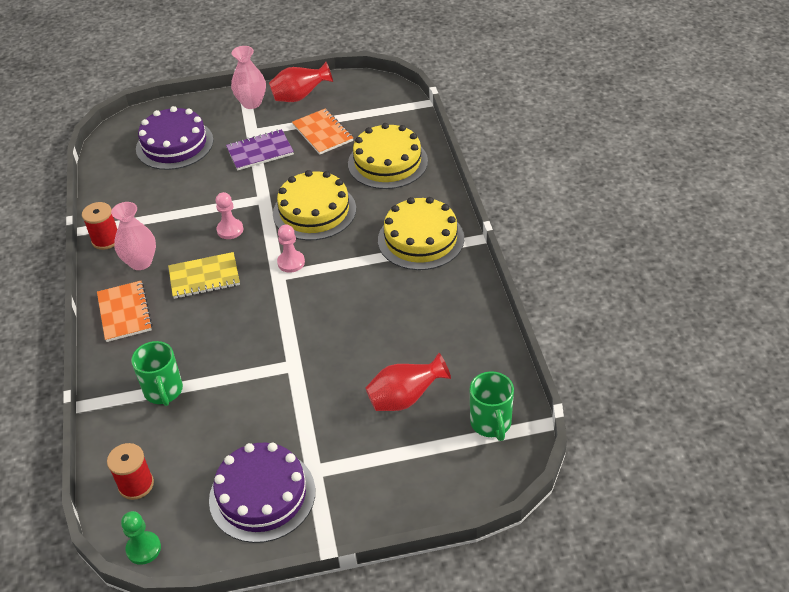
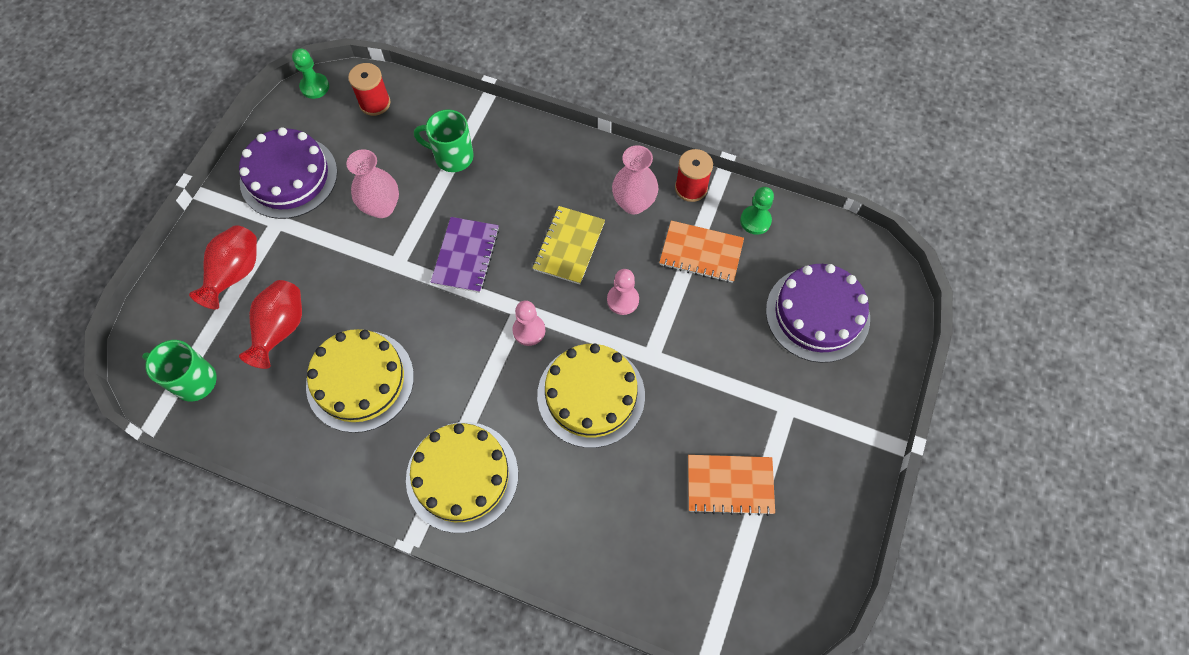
camera: 120 degrees right, 20 degrees up
orange notebook [97,281,153,342] -> orange notebook moved to [659,220,744,283]
purple notebook [226,129,294,171] -> purple notebook moved to [431,217,499,293]
pink vase [231,46,266,109] -> pink vase moved to [346,149,399,218]
red vase [269,62,333,102] -> red vase moved to [189,225,257,309]
yellow cake [348,123,428,189] -> yellow cake moved to [306,329,414,433]
none -> green pawn [740,187,774,235]

